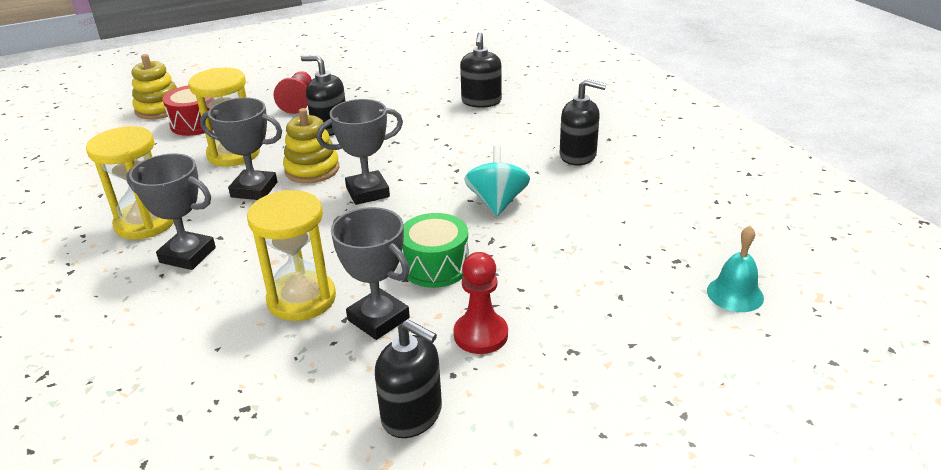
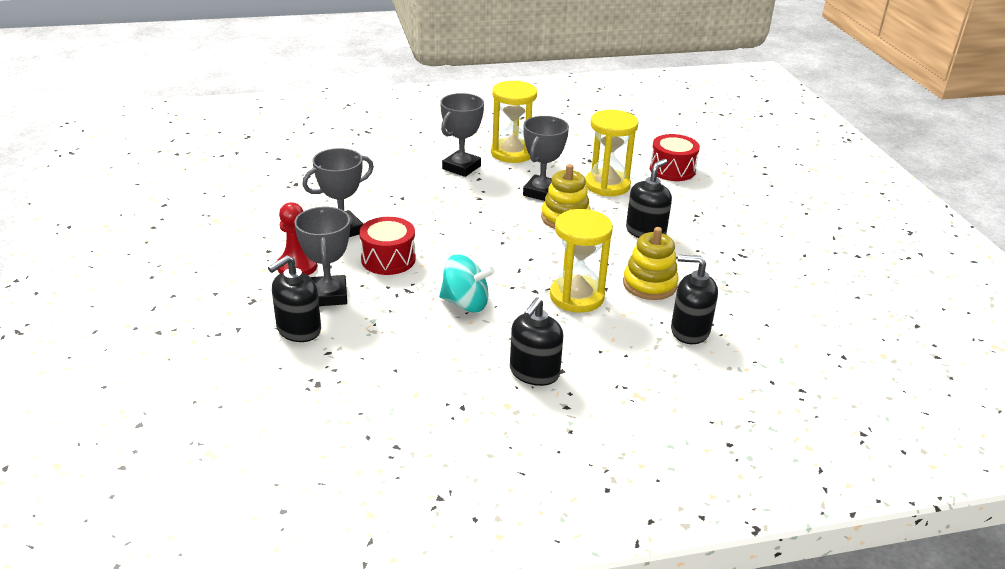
camera: 100 degrees right, 0 degrees up
yellow stacking toy [132,54,177,119] -> yellow stacking toy moved to [623,227,679,300]
yellow hourglass [247,190,336,321] -> yellow hourglass moved to [550,209,613,313]
red pawn [274,71,312,114] -> none
grey trophy [316,99,403,205] -> grey trophy moved to [294,207,350,306]
black soap dispenser [375,319,442,438] -> black soap dispenser moved to [268,255,321,342]
green drum [402,213,469,288] -> red drum [359,217,416,275]
turquoise bell [707,226,764,312] -> none

